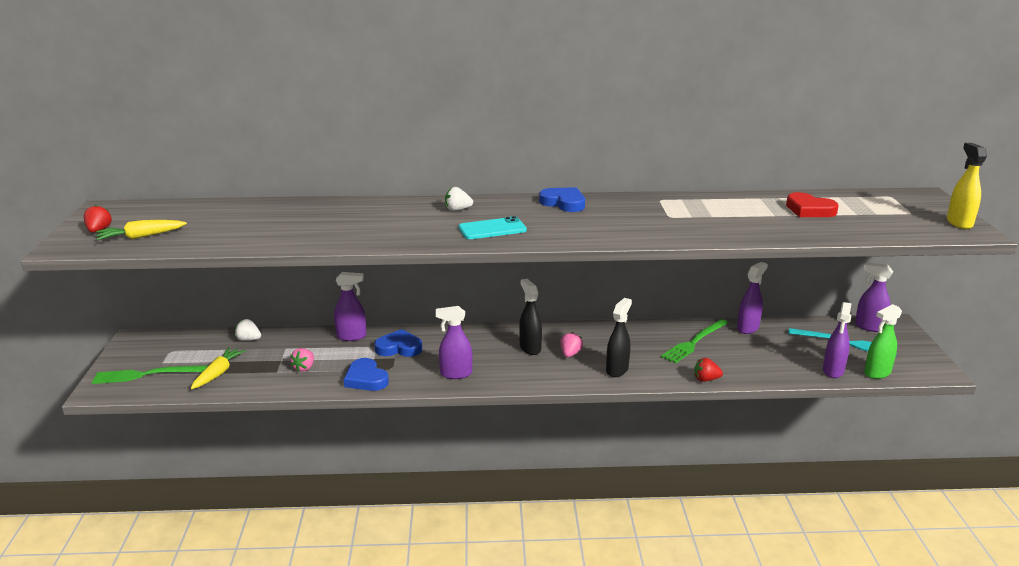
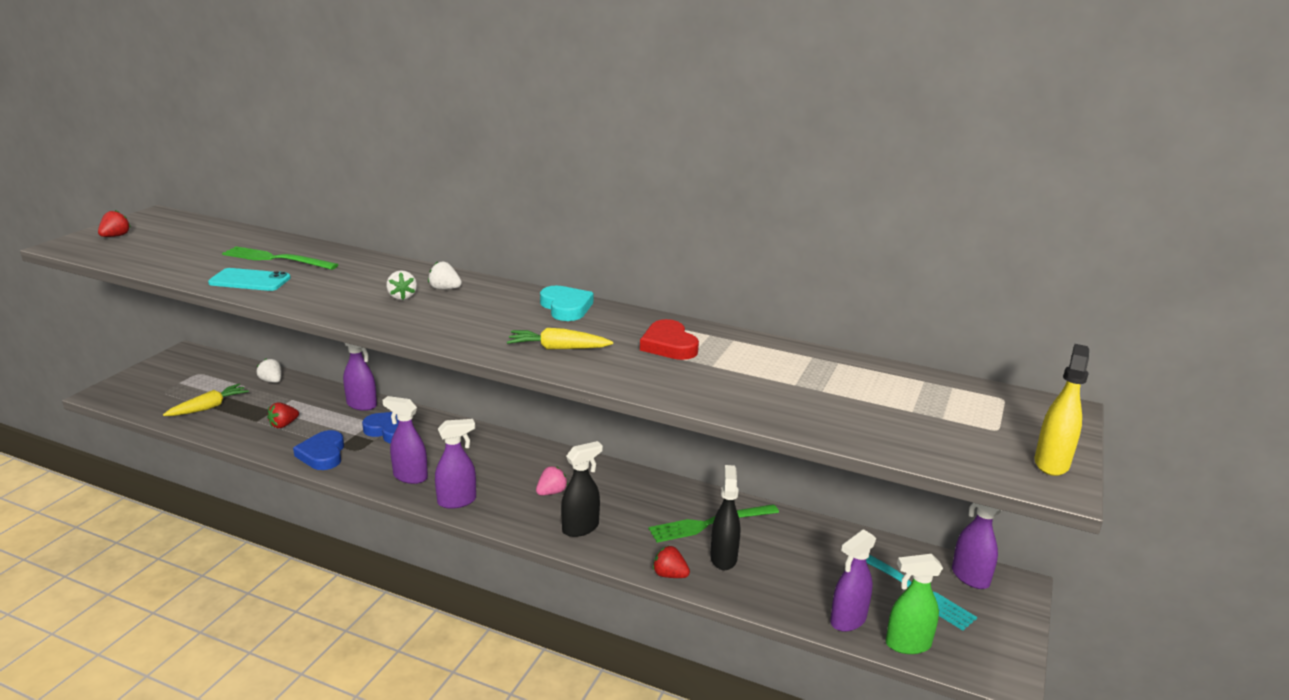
camera: 25 degrees right, 0 degrees up
green fork [92,365,209,384] -> green fork moved to [222,246,339,270]
yellow carrot [96,220,187,240] -> yellow carrot moved to [507,328,613,350]
pink strawberry [290,348,314,372] -> red strawberry [267,402,299,429]
turquoise phone [459,216,527,239] -> turquoise phone moved to [208,268,291,291]
black spray bottle [519,279,542,355] -> black spray bottle moved to [710,465,740,570]
blue heart [539,187,585,212] -> turquoise heart [540,286,593,321]
purple spray bottle [737,262,768,334] -> purple spray bottle moved to [435,419,476,509]
red heart [786,192,839,217] -> red heart moved to [640,319,699,360]
none -> white strawberry [386,270,417,300]

